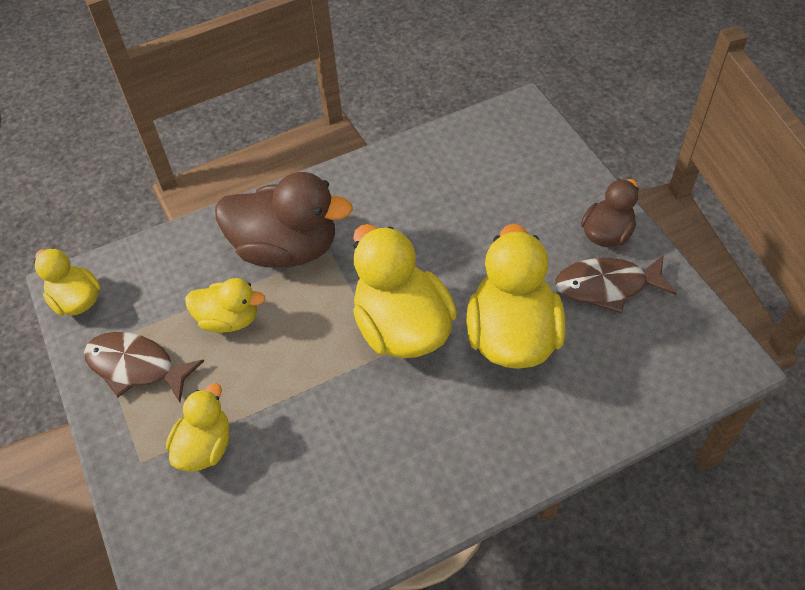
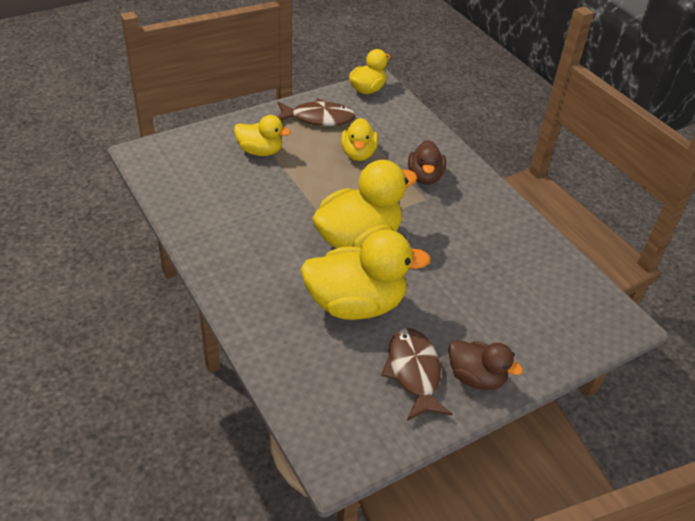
camera: 80 degrees right, 10 degrees down
brown fish [84,332,204,402] -> brown fish turned 75 degrees clockwise [278,98,355,126]
brown duck [215,172,353,268] -> brown duck [408,140,446,185], size x0.57

